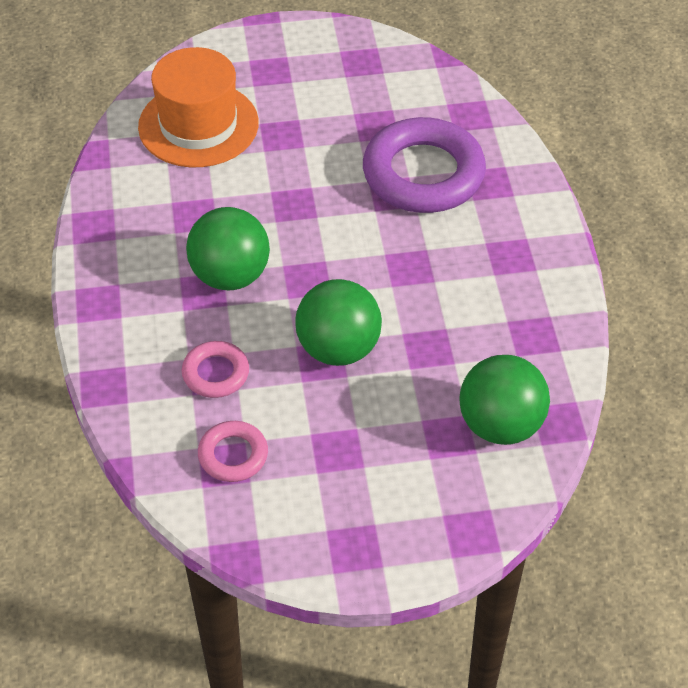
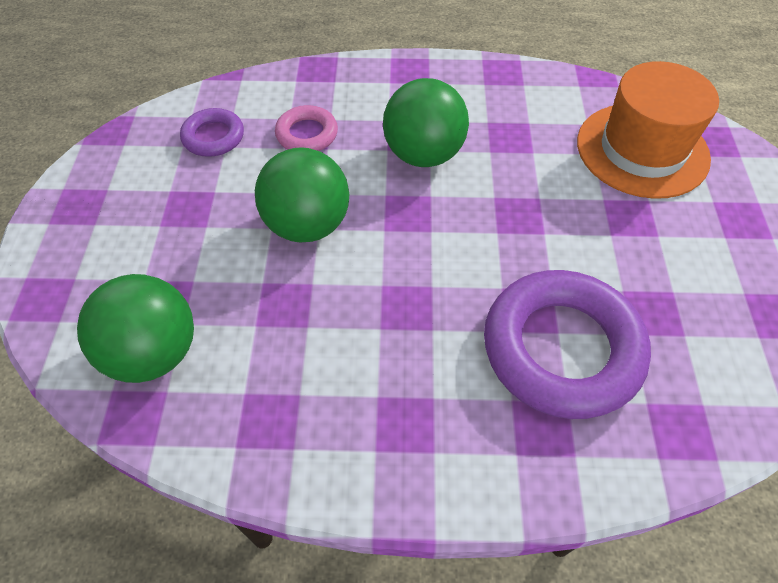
camera: 100 degrees right, 5 degrees up
pink ring [198,421,268,482] -> purple ring [180,108,244,157]

